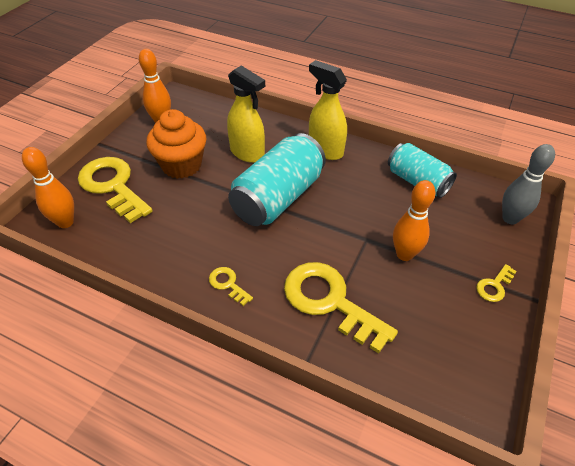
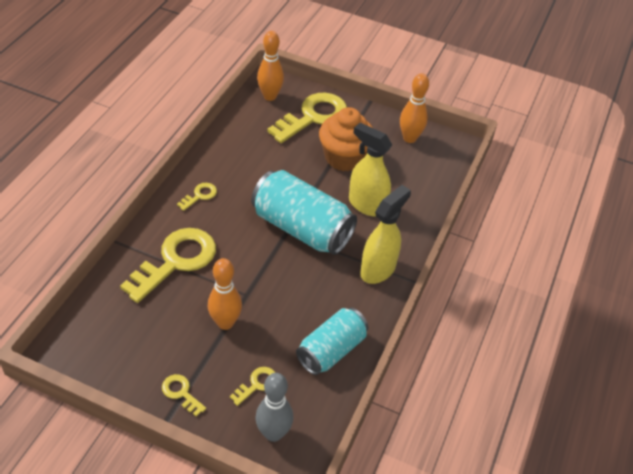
camera: 85 degrees right, 0 degrees up
yellow spray bottle [227,66,265,163] -> yellow spray bottle turned 90 degrees clockwise [349,123,392,217]
none -> yellow key [230,367,276,406]

